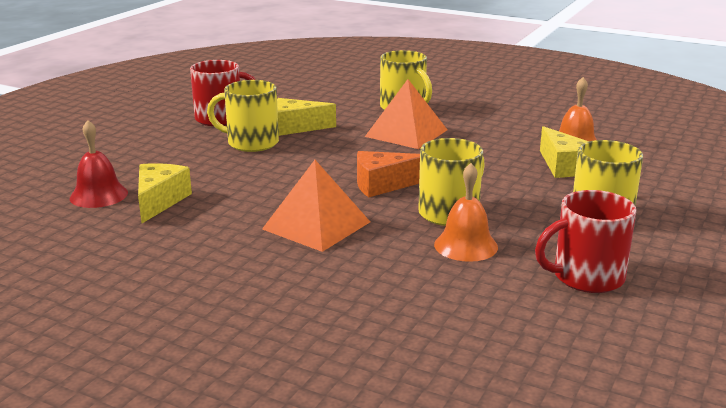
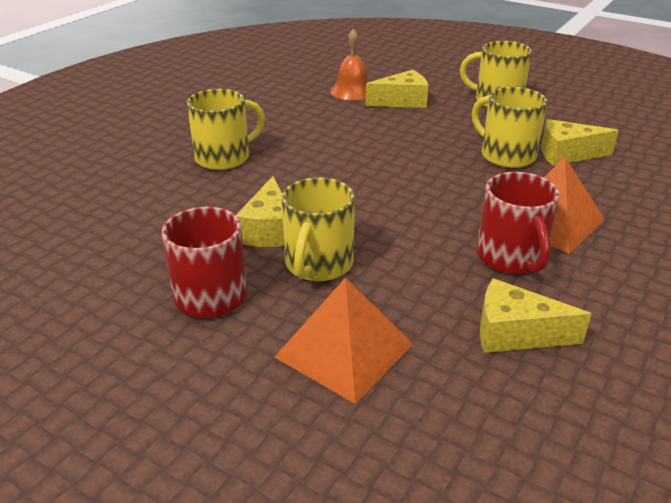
camera: 85 degrees left, 10 degrees up
red bell [70,120,128,208] -> none
orange cheese [357,151,420,197] -> none
orange pyramid [365,79,448,149] -> orange pyramid moved to [275,278,413,404]
orange bell [434,163,498,262] -> yellow cheese [541,119,619,166]
red mug [535,190,636,293] -> red mug moved to [477,172,560,274]

